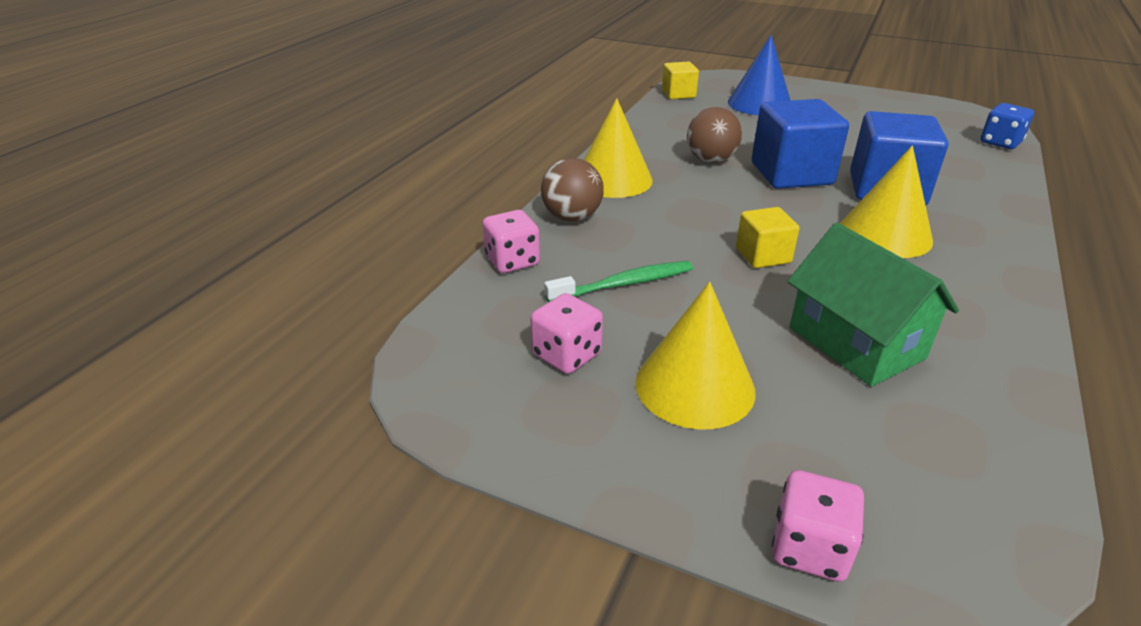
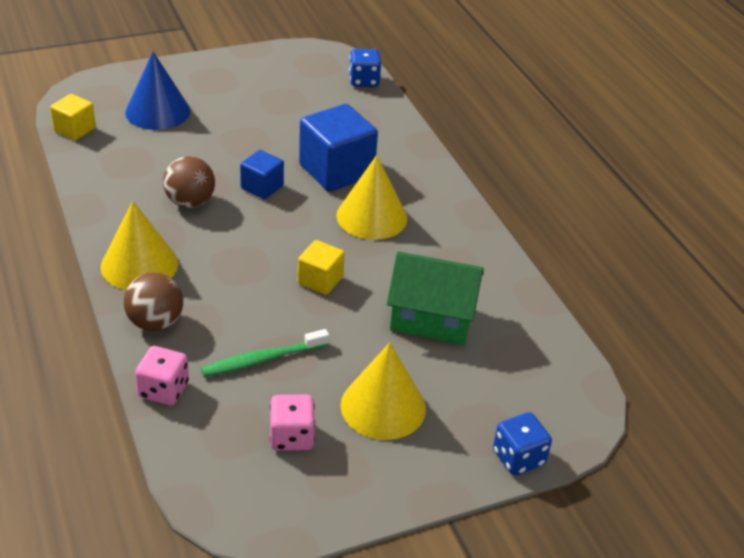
camera: 50 degrees left, 5 degrees up
green toothbrush [544,261,693,302] -> green toothbrush turned 135 degrees counterclockwise [201,329,329,377]
blue cube [752,99,849,189] -> blue cube [240,150,284,199], size x0.54
pink dice [772,470,864,582] -> blue dice [493,412,552,476]

